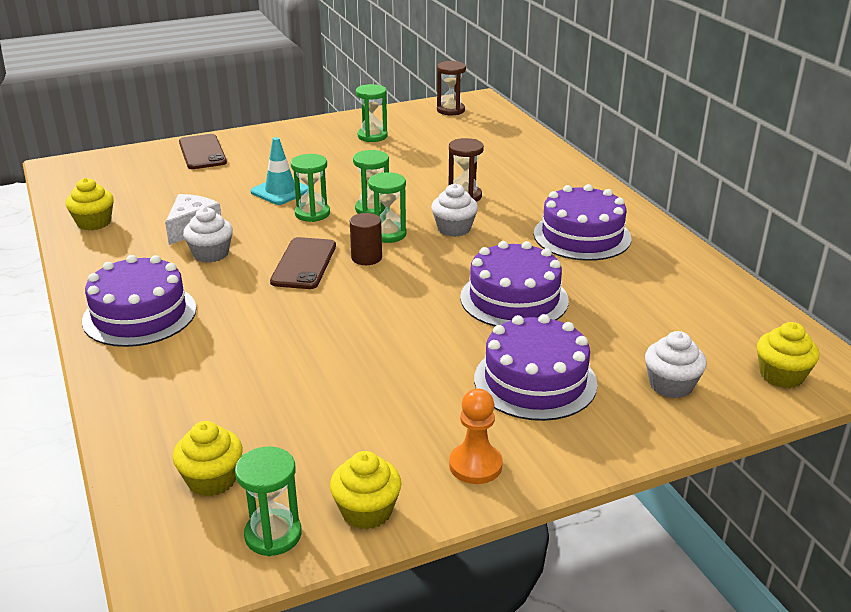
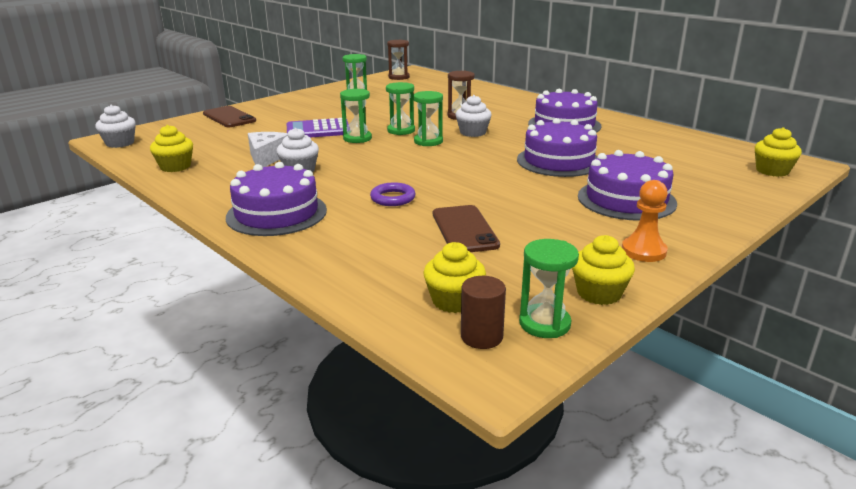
camera: 20 degrees left, 5 degrees down
turquoise traffic cone [251,137,308,205] -> purple calculator [287,118,348,138]
brown phone [270,237,336,289] -> brown phone moved to [433,205,500,252]
brown cylinder [350,213,382,265] -> brown cylinder moved to [461,276,506,349]
white cupcake [645,331,707,398] -> white cupcake moved to [95,104,136,148]
none -> purple ring [370,182,415,206]

